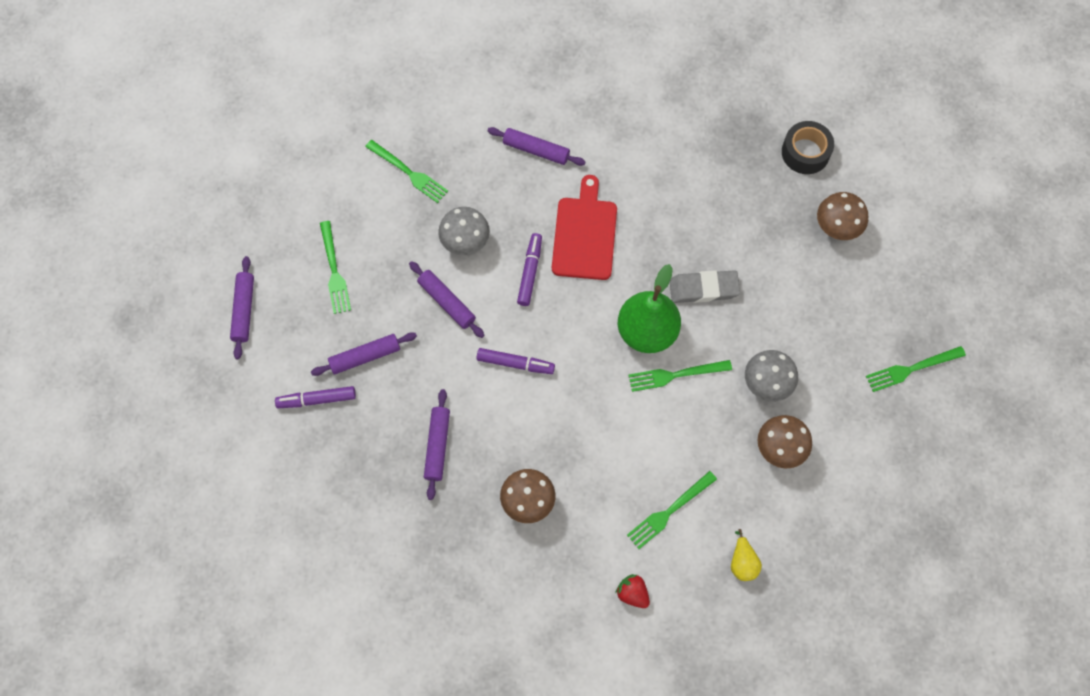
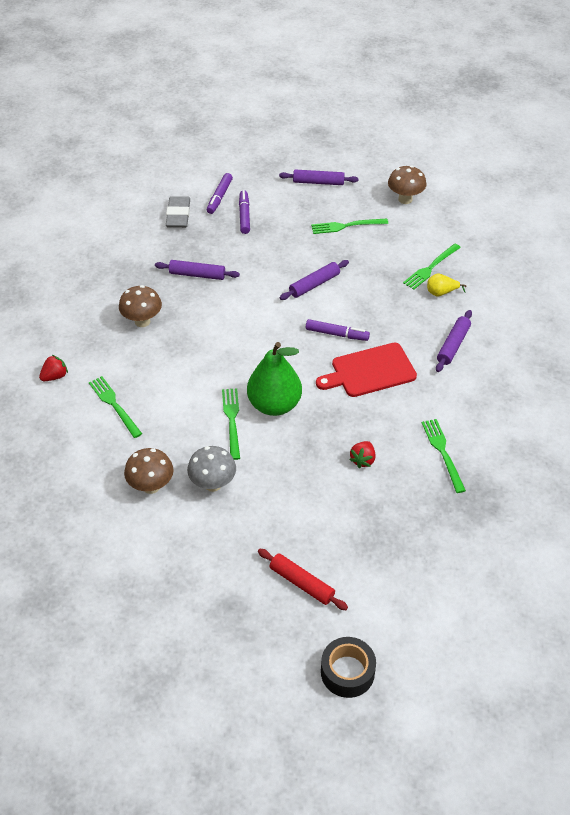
camera: 95 degrees right, 20 degrees down
purple rolling pin [311,332,417,376] -> none
grey mushroom [438,207,490,255] -> none
purple marker [476,348,555,374] -> purple marker moved to [207,173,233,214]
red cutting board [552,175,617,280] -> red cutting board turned 150 degrees clockwise [316,343,417,397]
grey eraser [670,270,740,303] -> grey eraser moved to [166,196,190,228]
yellow pear [731,529,762,581] -> yellow pear moved to [427,274,466,296]
black tape [782,121,834,174] -> black tape moved to [321,637,376,698]
brown mushroom [817,192,868,240] -> brown mushroom moved to [388,166,426,204]
green fork [866,346,966,392] -> green fork moved to [422,419,466,493]
none -> red rolling pin [258,549,348,610]
none -> red strawberry [349,441,375,468]

